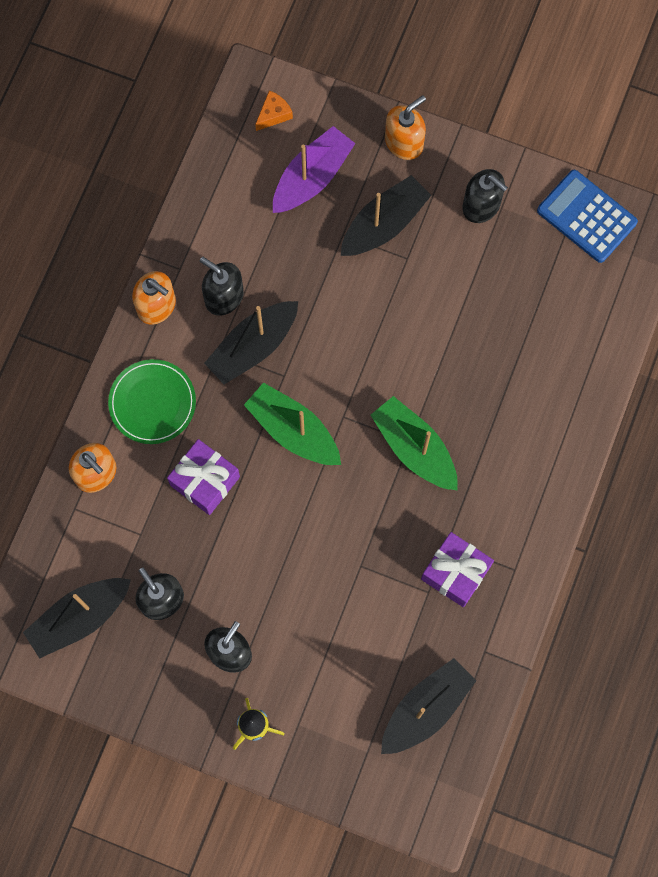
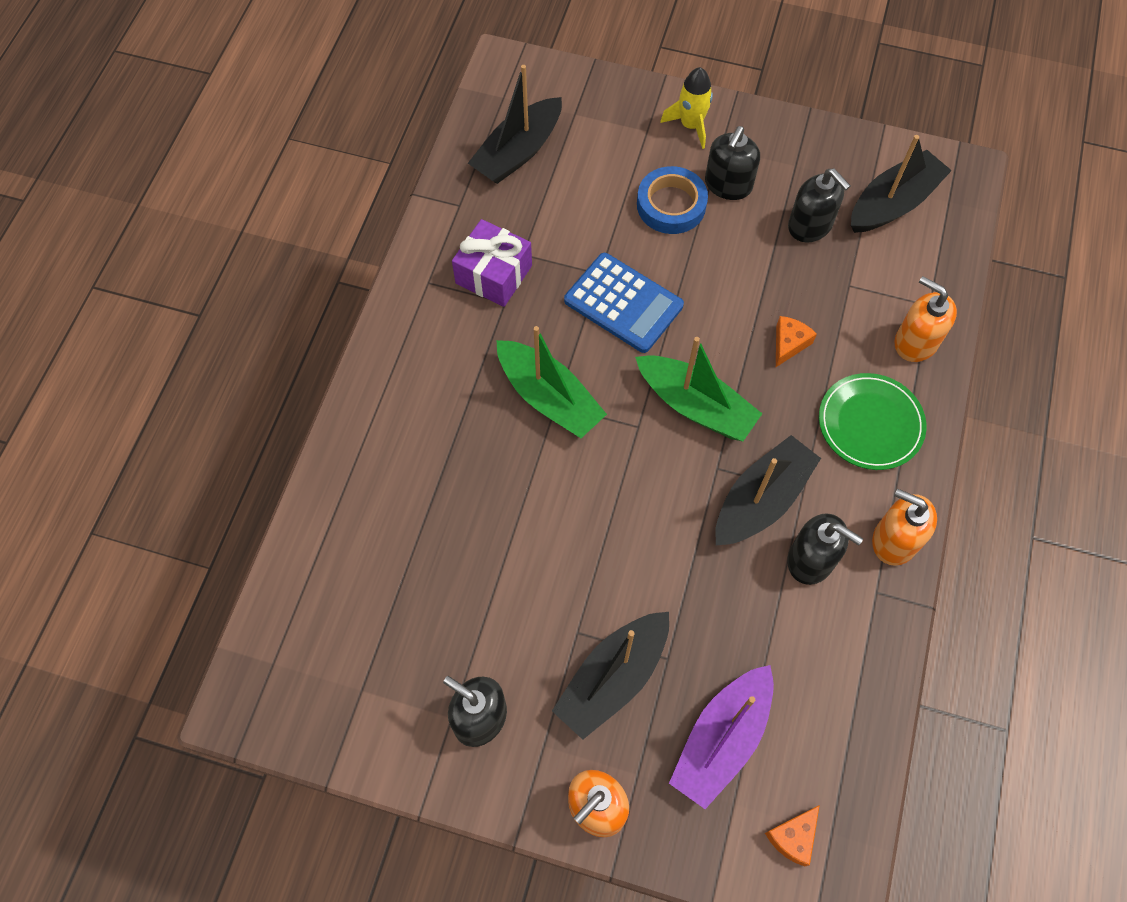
camera: 175 degrees right, 10 degrees down
purple gift [167,439,240,515] -> orange cheese [776,316,817,367]
blue calculator [537,170,638,263] -> blue calculator moved to [564,253,684,353]
none -> blue tape [637,166,708,234]

